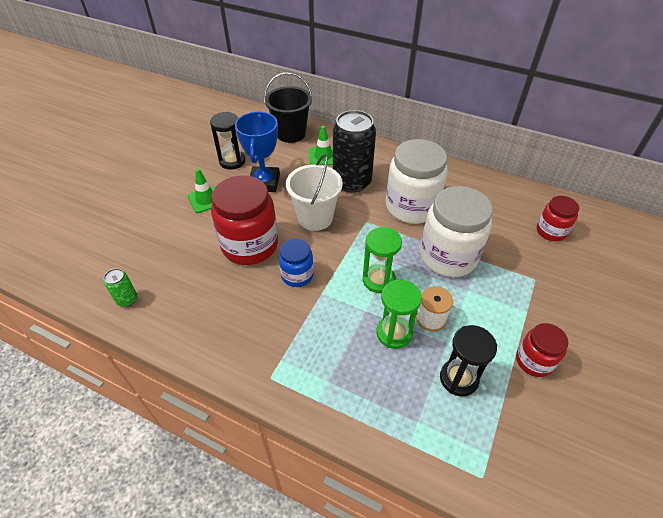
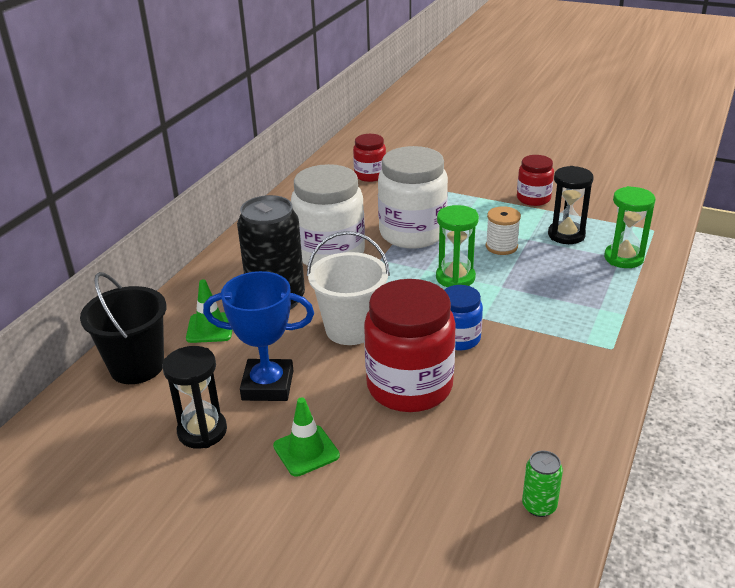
camera: 90 degrees left, 15 degrees down
green hourglass [376,280,422,349] -> green hourglass moved to [604,186,655,268]

